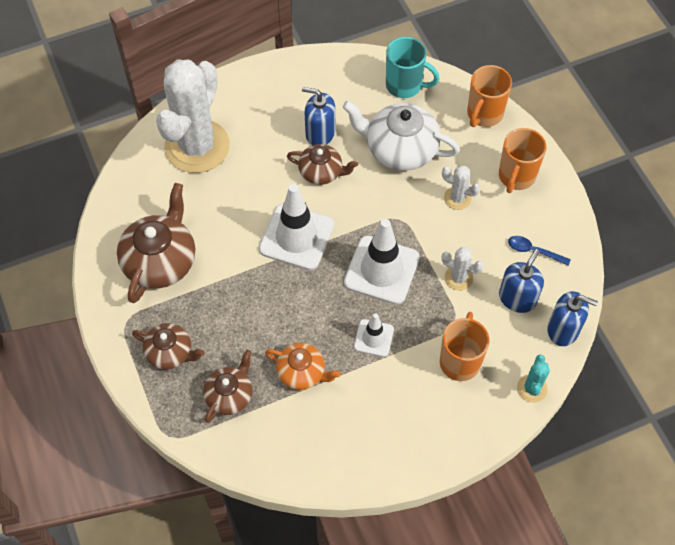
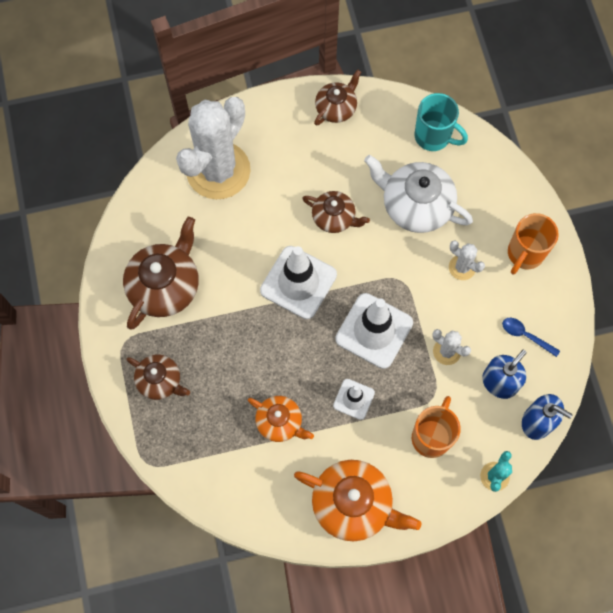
camera: 10 degrees right, 10 degrees up
brown teapot [203,350,252,423] -> brown teapot moved to [314,70,361,126]
blue soap dispenser [302,87,335,145] -> none
orange mug [467,65,512,127] -> none
none -> orange teapot [294,460,421,541]

